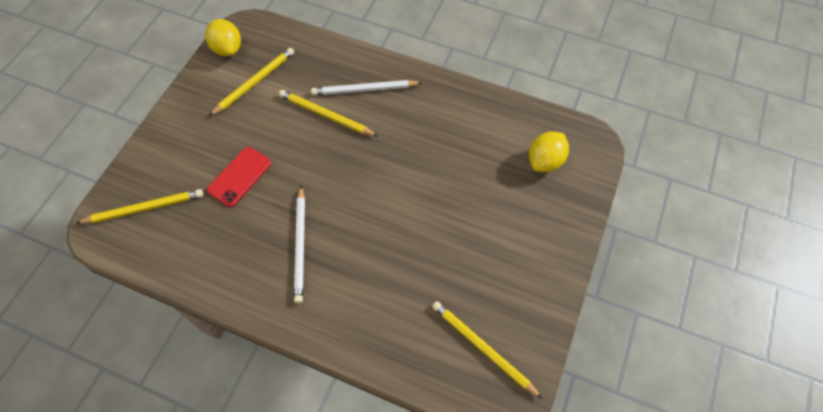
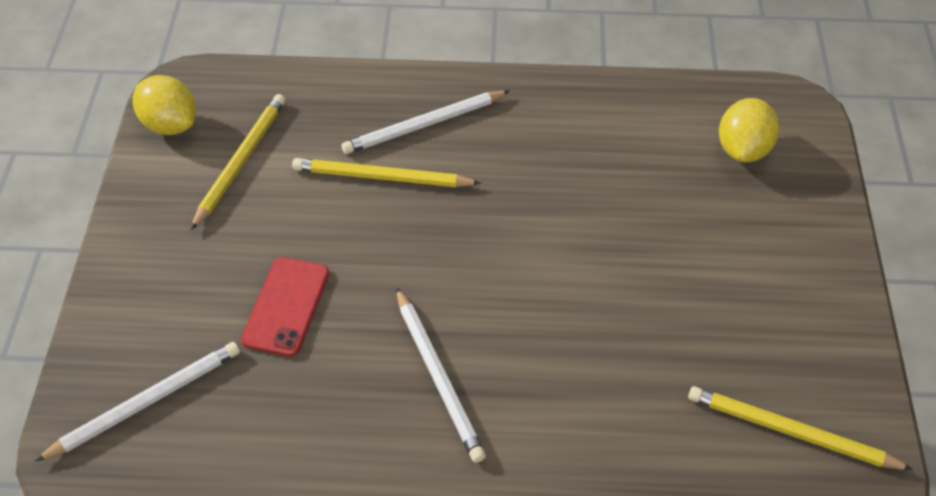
camera: 20 degrees left, 10 degrees down
yellow pencil [76,189,203,224] -> white pencil [35,342,240,462]

